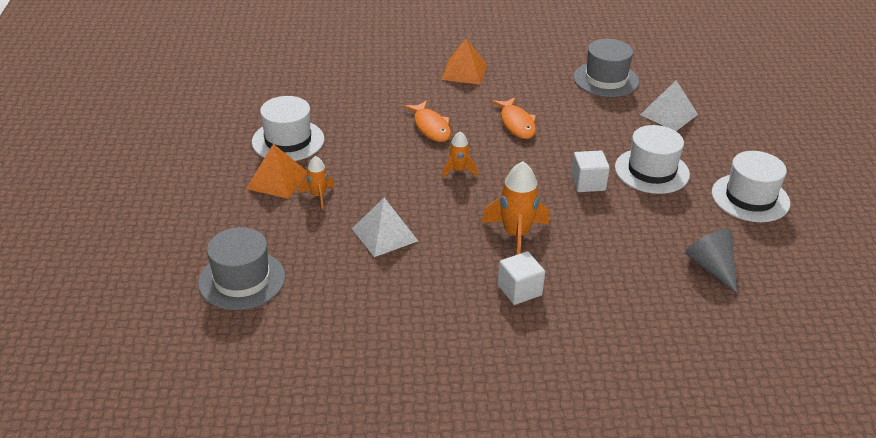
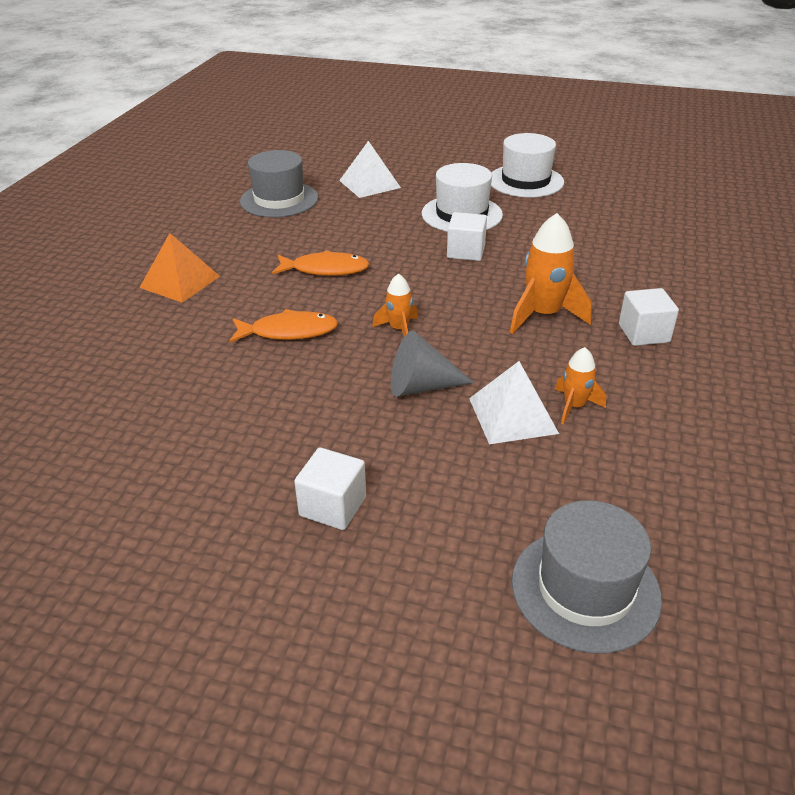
camera: 70 degrees left, 0 degrees up
orange pyramid [246,144,307,199] -> white cube [294,447,366,530]
white hat [252,96,324,161] -> none
orange rocket [298,156,335,209] -> orange rocket moved to [555,347,606,425]
grey cone [685,229,737,293] -> grey cone moved to [391,331,474,397]

